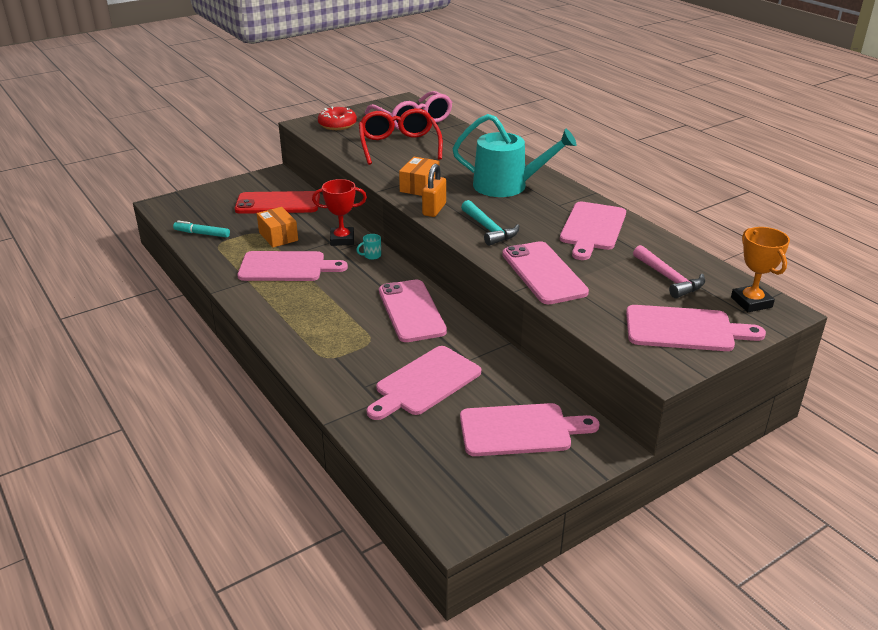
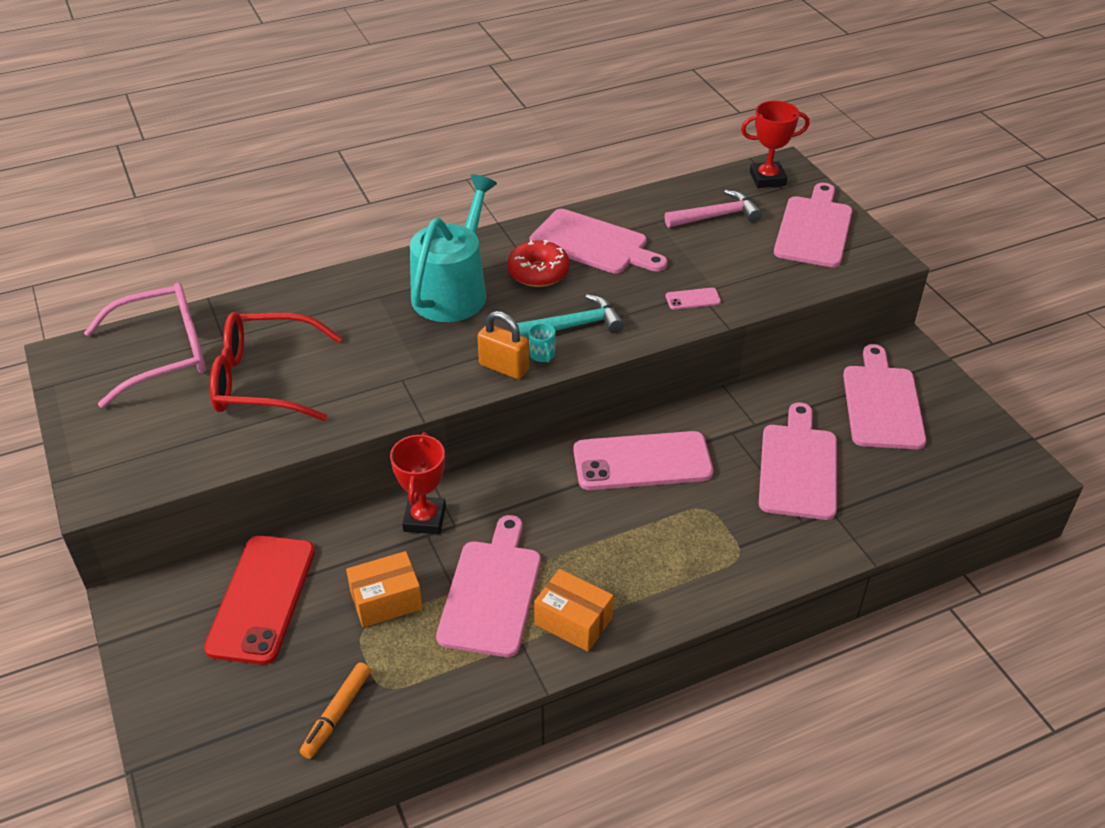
camera: 80 degrees left, 10 degrees up
turquoise marker [173,221,230,238] -> orange marker [300,662,371,759]
red donut [318,106,357,130] -> red donut moved to [507,240,570,287]
turquoise mug [356,234,381,260] -> turquoise mug moved to [529,323,556,363]
pink cutting board [367,346,481,420] -> pink cutting board turned 135 degrees counterclockwise [759,403,837,520]
orange box [399,157,440,196] -> orange box moved to [534,569,614,652]
pink phone [502,241,589,304] -> pink phone [666,288,721,310], size x0.41
orange trophy [731,227,790,312] -> red trophy [741,101,810,188]

